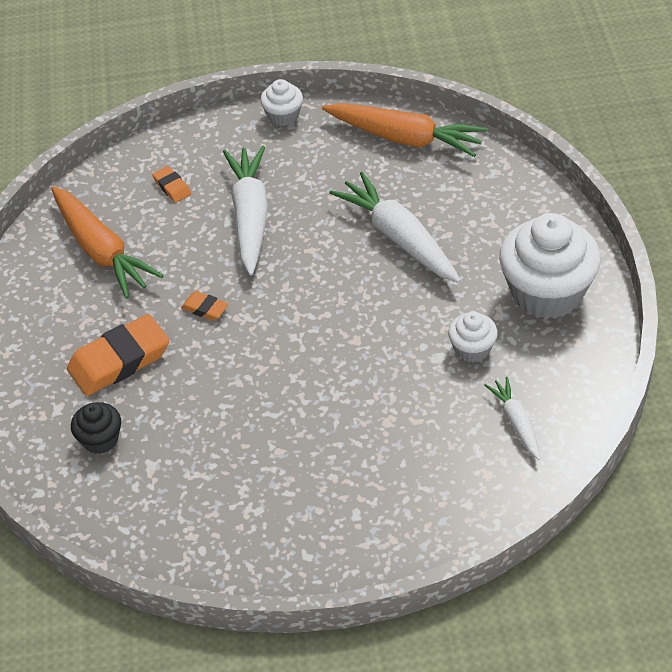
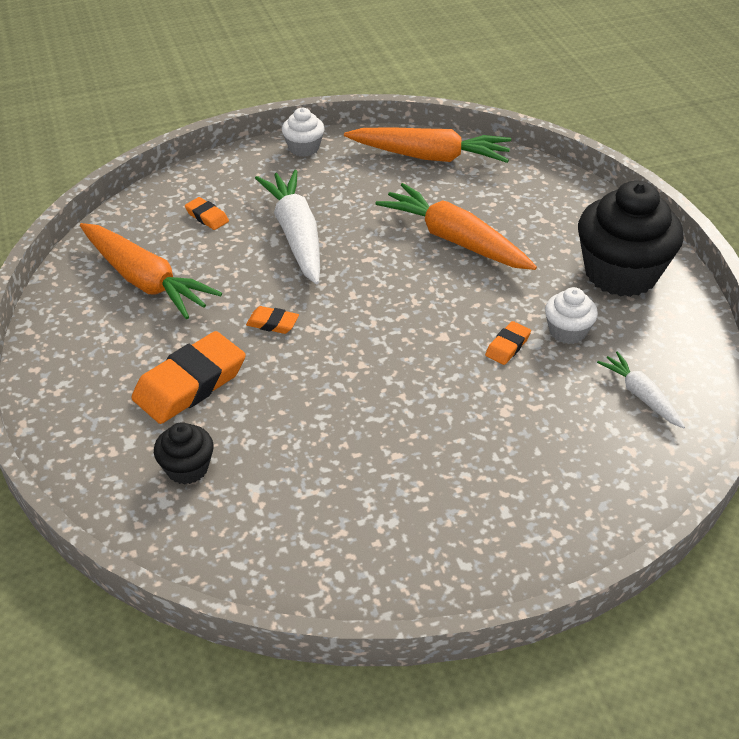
camera: 15 degrees left, 5 degrees down
white carrot [329,172,461,283] -> orange carrot [375,183,537,270]
white cupcake [499,213,601,319] -> black cupcake [578,181,684,297]
none -> orange eraser [485,321,531,365]

